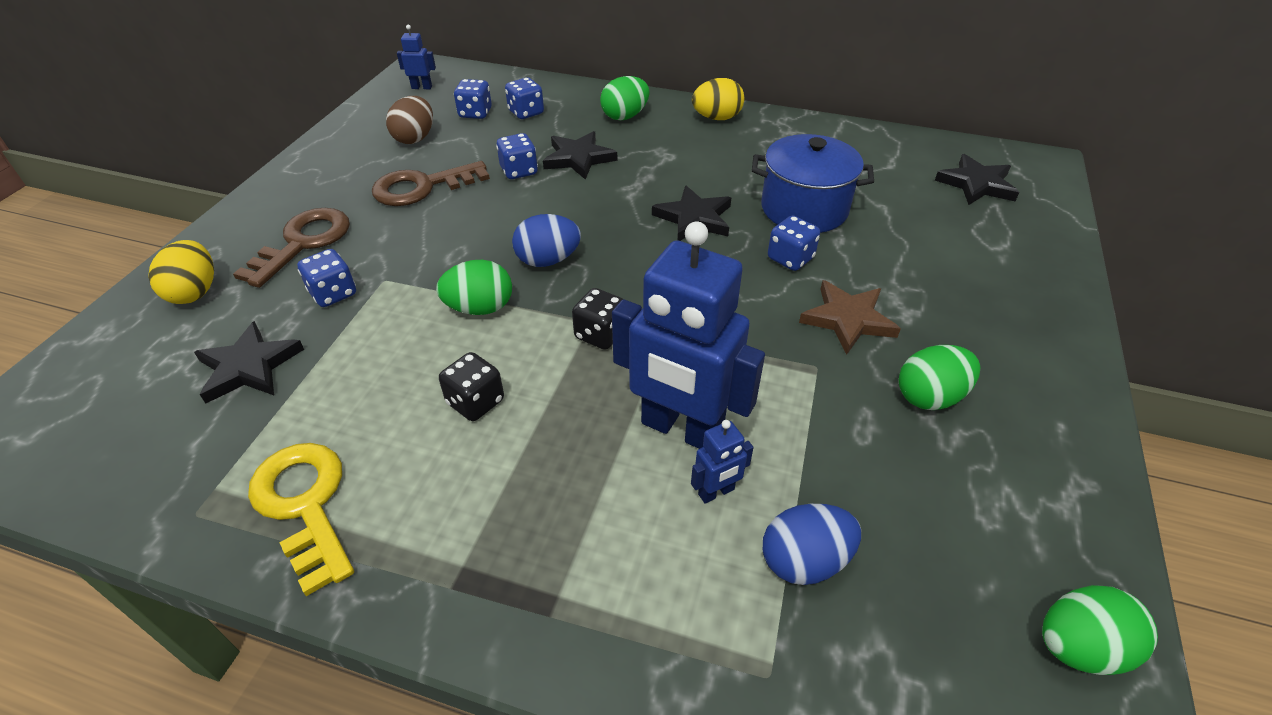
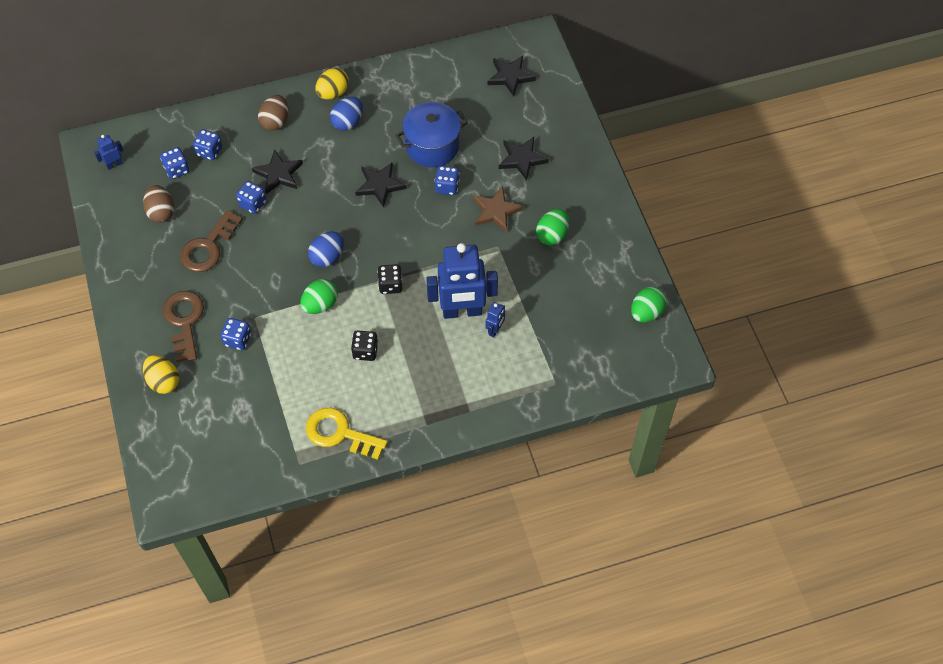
camera: 35 degrees left, 15 degrees up
black star [194,321,304,404] -> black star moved to [499,137,549,181]
green egg [600,76,650,120] -> brown egg [258,95,288,131]
blue egg [763,504,861,585] -> blue egg moved to [330,97,363,131]

